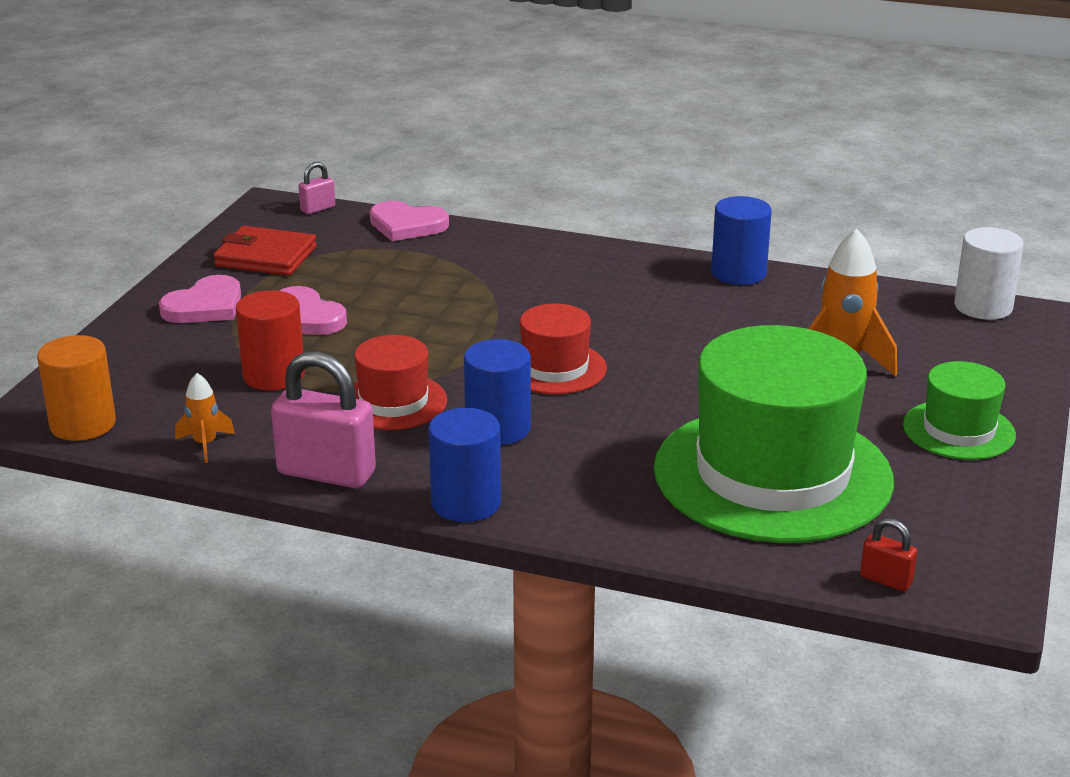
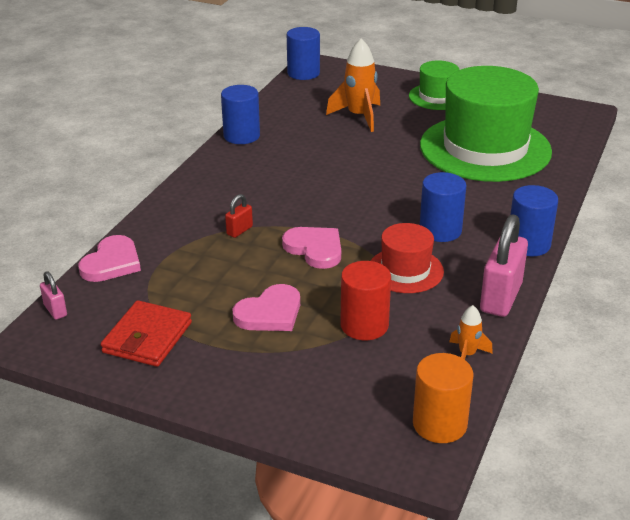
camera: 85 degrees left, 5 degrees up
pink heart [159,275,241,323] -> pink heart moved to [282,227,341,269]
red hat [520,304,607,394] -> none
red padlock [860,518,917,591] -> red padlock moved to [225,194,253,238]
white cylinder [954,227,1024,320] -> blue cylinder [287,27,320,80]

